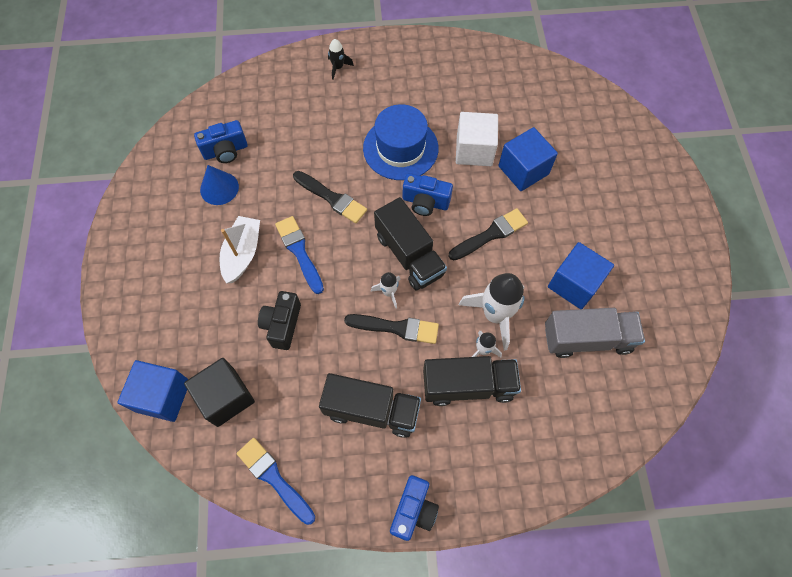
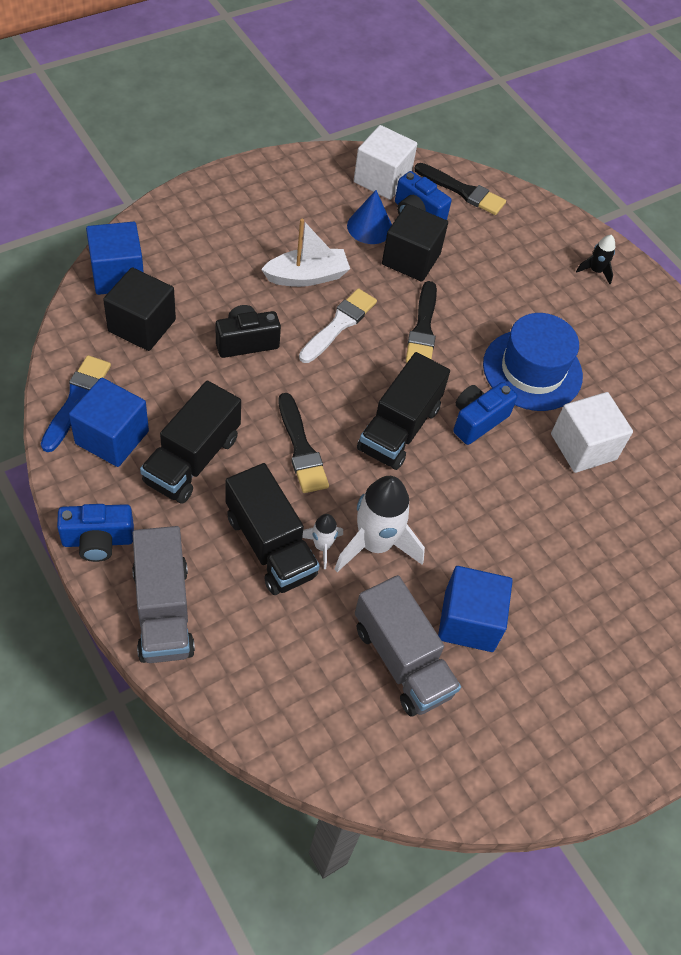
camera: 55 degrees right, 10 degrees down
blue brush [275,216,324,294] -> white brush [299,288,377,363]
black truck [319,373,421,438] -> black truck turned 45 degrees clockwise [140,381,241,504]
white rocket [371,272,401,309] -> none
blue camera [403,173,453,216] -> blue camera turned 60 degrees clockwise [453,382,517,445]
black brush [448,208,528,260] -> black brush moved to [414,163,506,215]
blue cube [498,127,558,191] -> blue cube moved to [69,378,149,467]
none -> grey truck [132,526,195,663]
none -> white cube [354,125,417,200]
none -> black cube [382,204,448,282]

